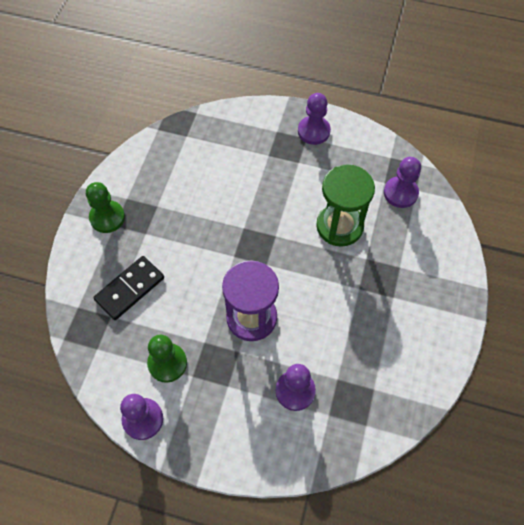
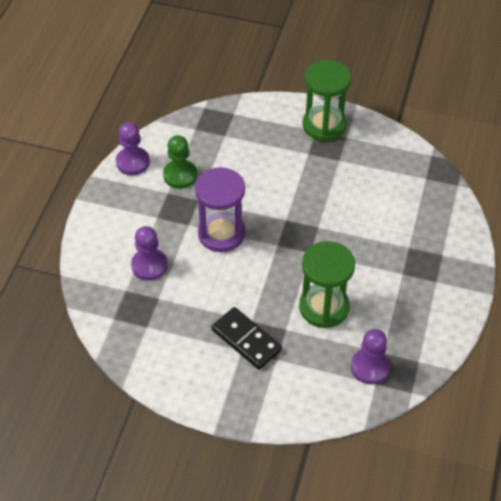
camera: 90 degrees right, 10 degrees down
green pawn [86,182,125,233] -> green hourglass [302,60,352,141]
black domino [93,256,164,320] -> black domino moved to [212,307,282,370]
purple pawn [298,93,331,145] -> none

